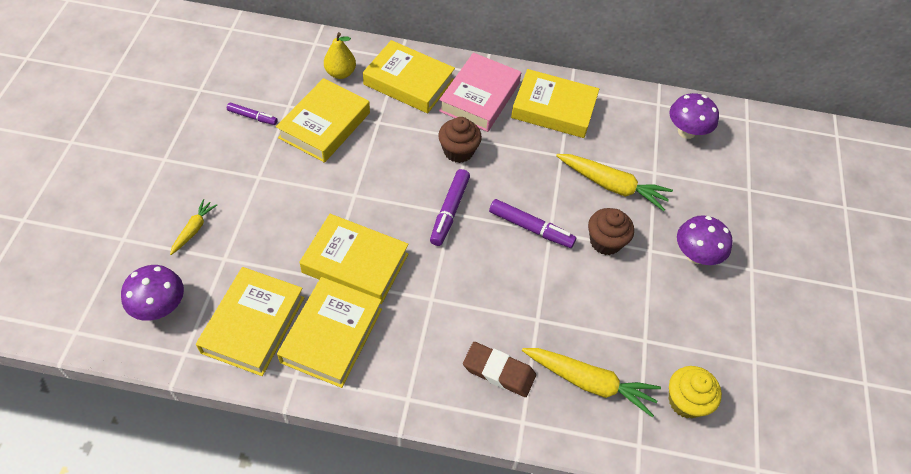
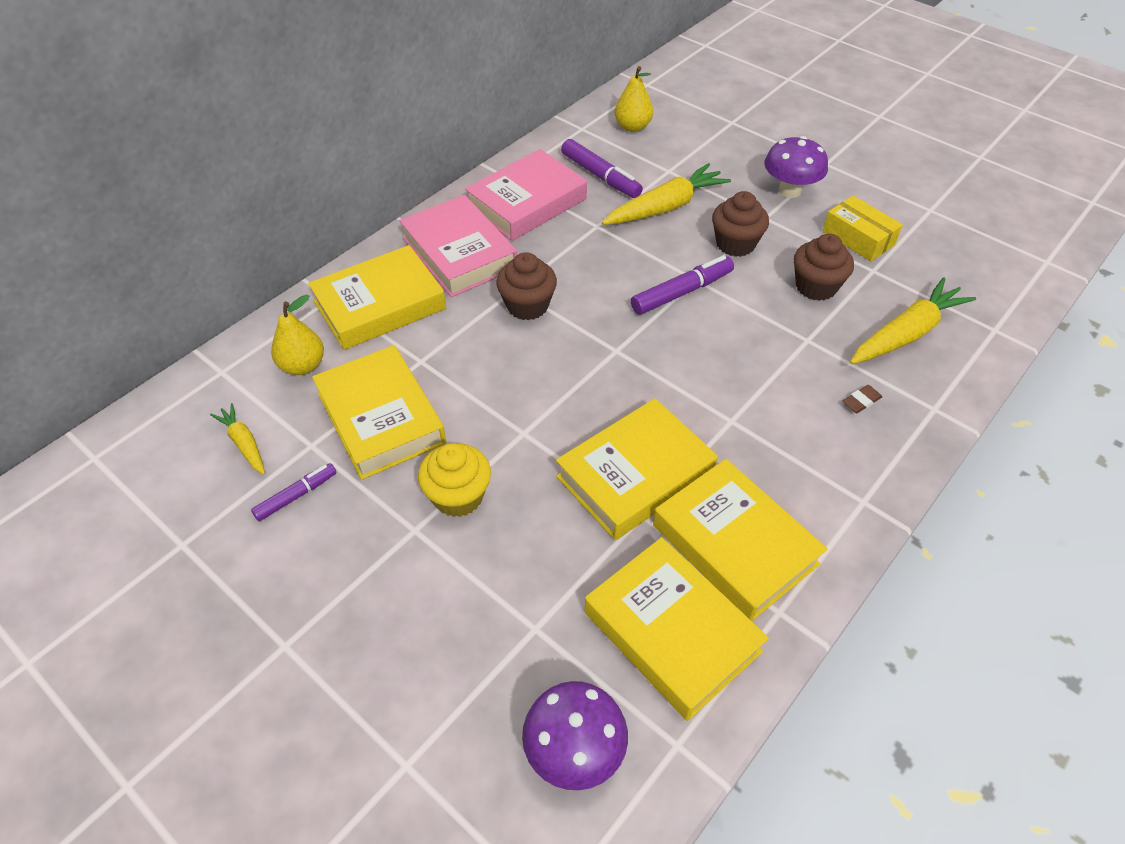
camera: 55 degrees left, 5 degrees down
yellow carrot [170,199,217,255] -> yellow carrot moved to [210,403,265,475]
purple marker [430,169,470,246] -> purple marker moved to [561,139,643,198]
brown eraser [463,342,536,397] -> brown eraser [843,385,882,413], size x0.48
yellow book [511,69,599,138] -> pink book [465,149,587,241]
purple mushroom [669,93,719,139] -> yellow pear [615,66,653,132]
yellow cupcake [669,366,722,419] -> yellow cupcake moved to [418,443,491,517]
none -> brown cupcake [794,233,854,301]
none -> yellow box [822,196,903,262]

